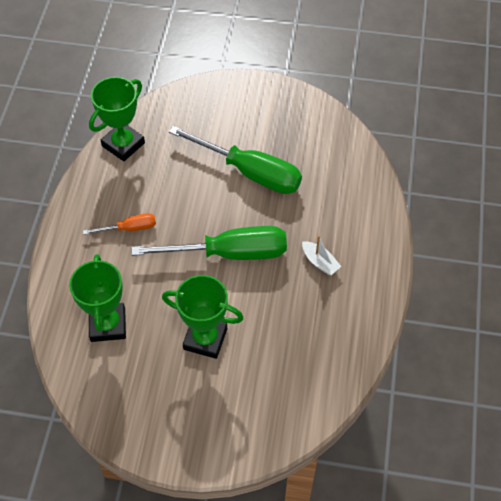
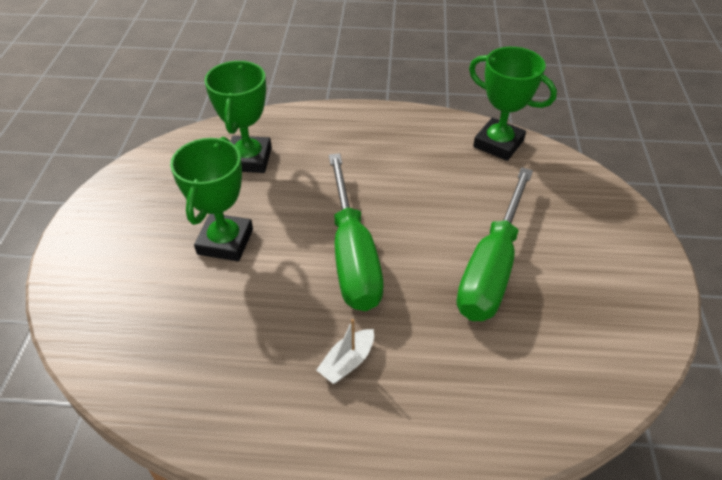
camera: 85 degrees right, 10 degrees down
green trophy [69,254,126,342] -> green trophy turned 75 degrees counterclockwise [204,61,272,173]
orange screwdriver [83,213,156,235] -> none

